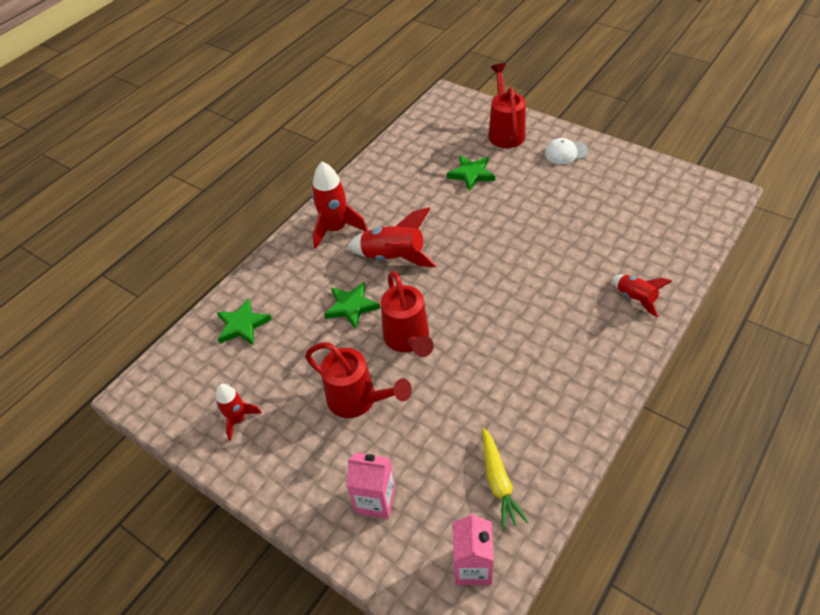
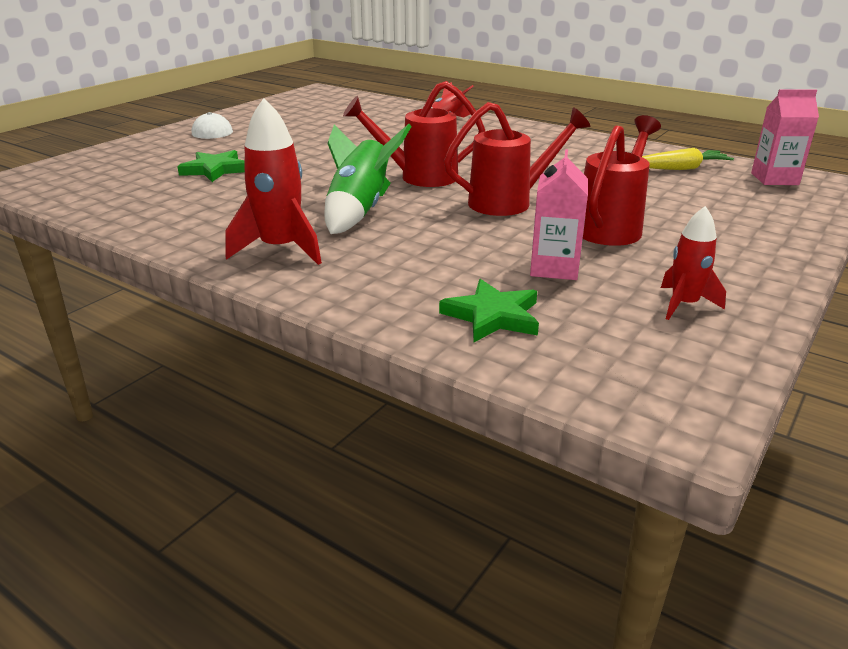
camera: 95 degrees left, 20 degrees down
green star [324,282,380,329] -> none
pink carton [346,453,396,519] -> pink carton moved to [530,149,588,280]
red rocket [347,207,437,267] -> green rocket [325,124,412,234]
red watering can [488,63,526,148] -> red watering can moved to [343,81,485,187]

